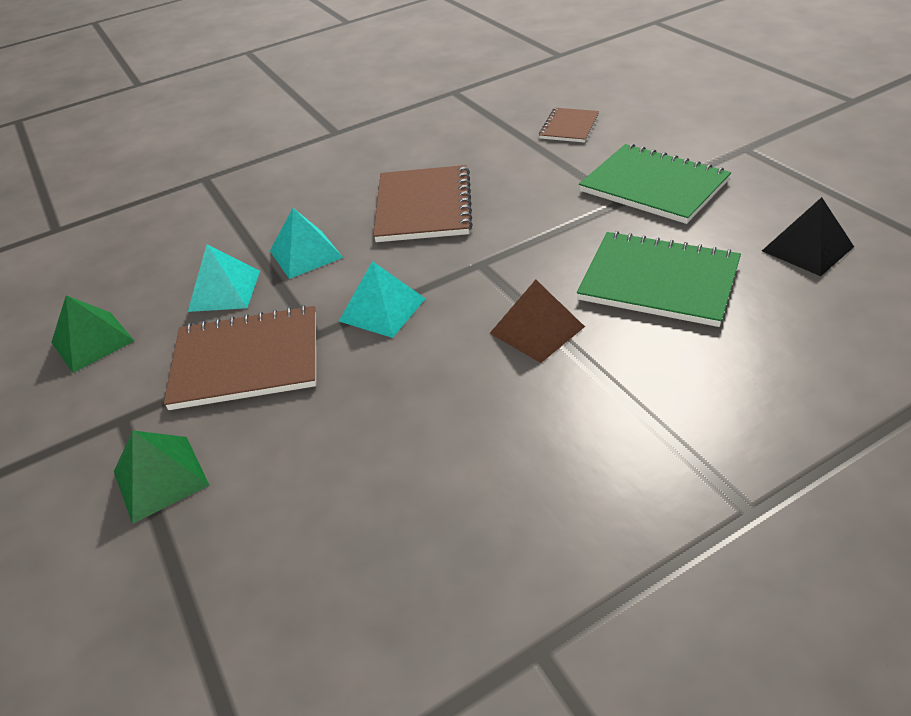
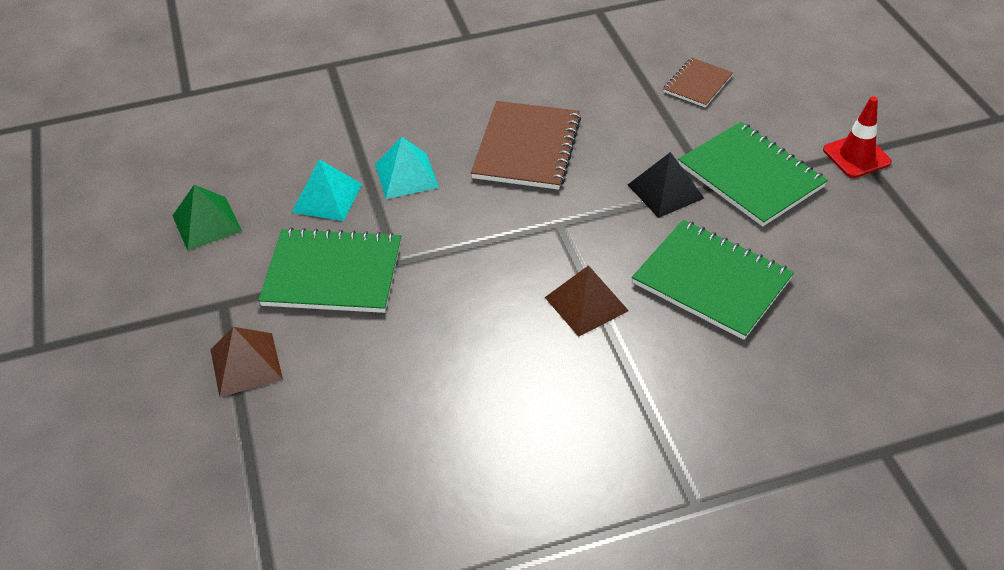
camera: 10 degrees right, 5 degrees up
green pyramid [114,431,209,524] -> brown pyramid [211,327,283,397]
brown notebook [164,305,316,410] -> green notebook [258,227,401,313]
turquoise pyramid [339,261,426,338] -> none
black pyramid [762,197,854,276] -> black pyramid moved to [628,152,704,218]
none -> red traffic cone [823,96,892,178]

